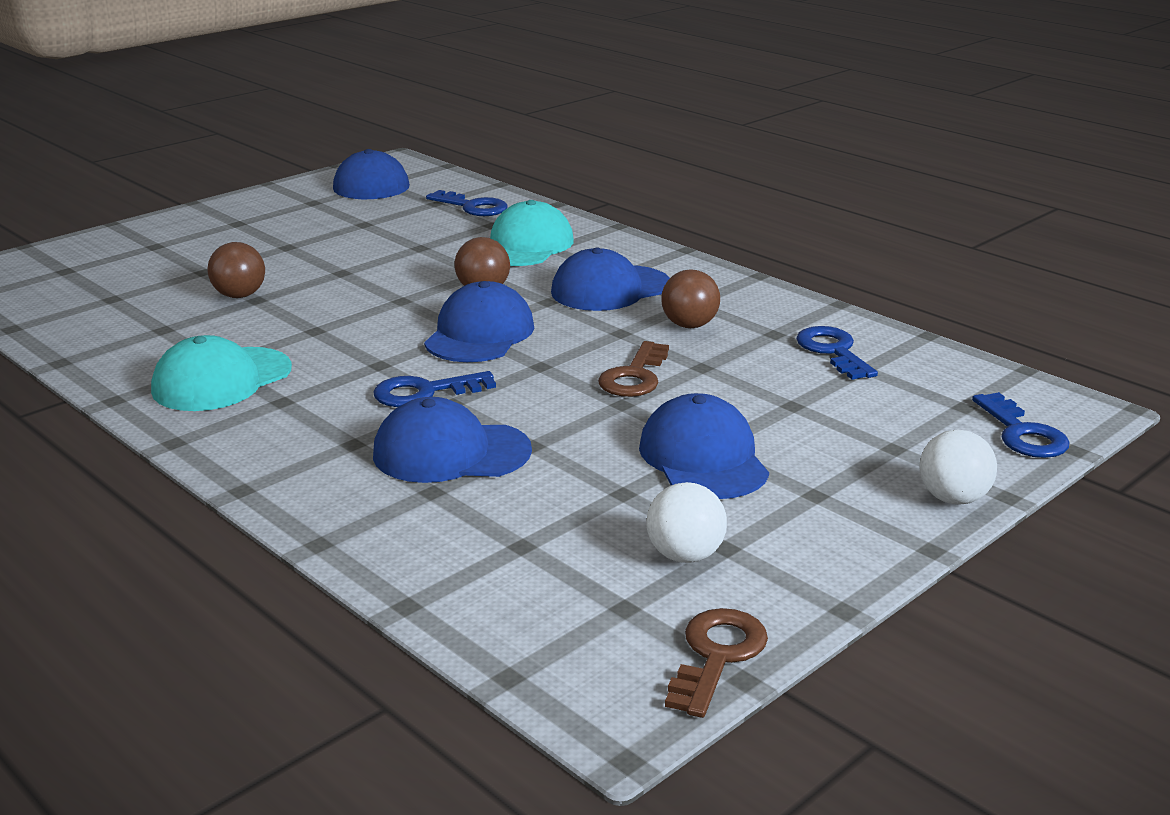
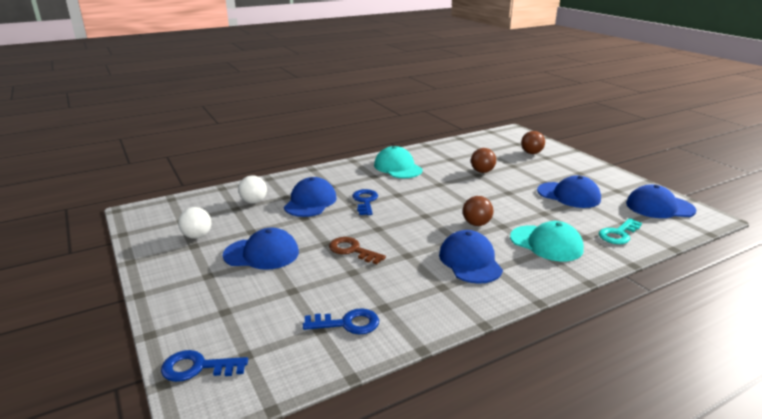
camera: 105 degrees right, 0 degrees up
blue cap [424,281,534,362] -> blue cap moved to [537,175,601,208]
blue key [426,190,508,216] -> turquoise key [599,218,642,244]
brown ball [661,269,720,328] -> brown ball moved to [521,131,545,154]
brown key [665,608,768,718] -> none
white ball [919,429,997,505] -> white ball moved to [238,175,267,204]

